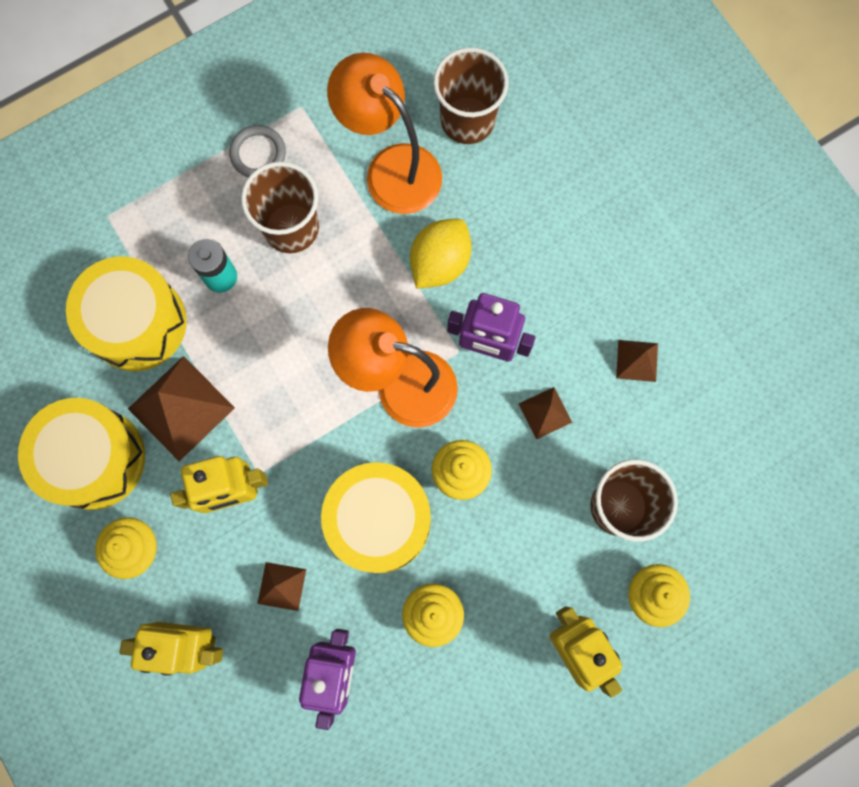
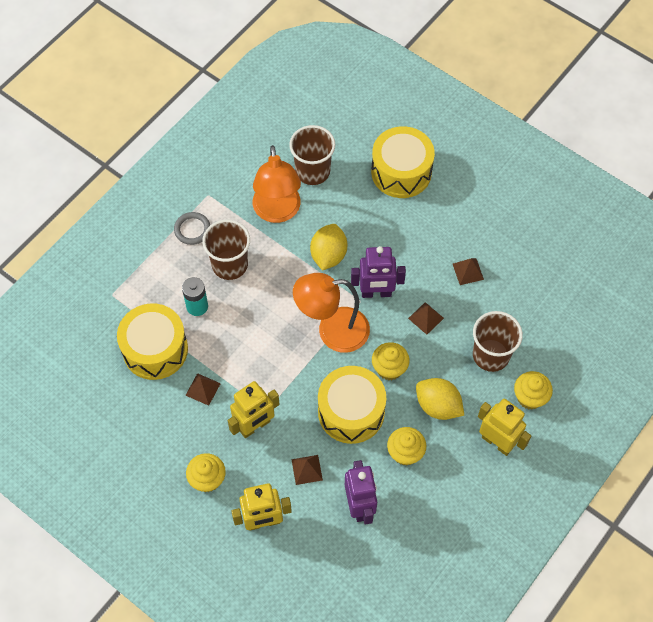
camera: 20 degrees left, 15 degrees down
yellow drum [18,398,145,510] -> yellow drum moved to [371,126,435,198]
brown pyramid [128,356,235,462] -> brown pyramid [185,373,221,406], size x0.53
orange lamp [327,53,442,214] -> orange lamp turned 120 degrees counterclockwise [253,145,301,223]
none -> yellow lemon [416,378,464,420]

